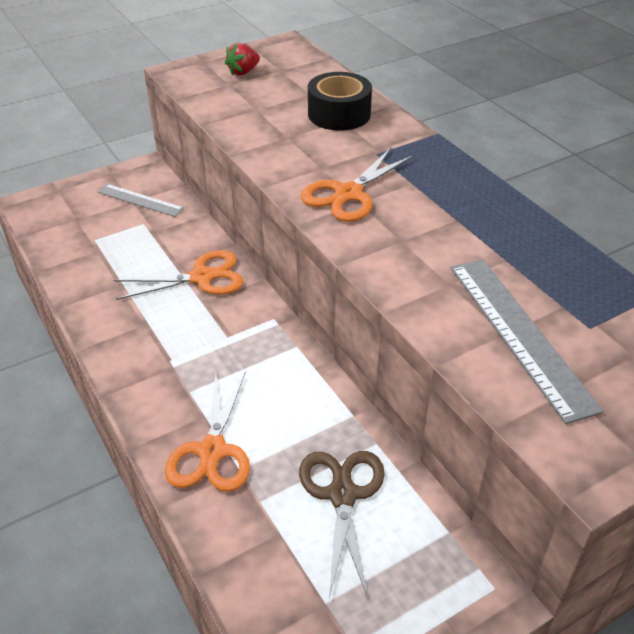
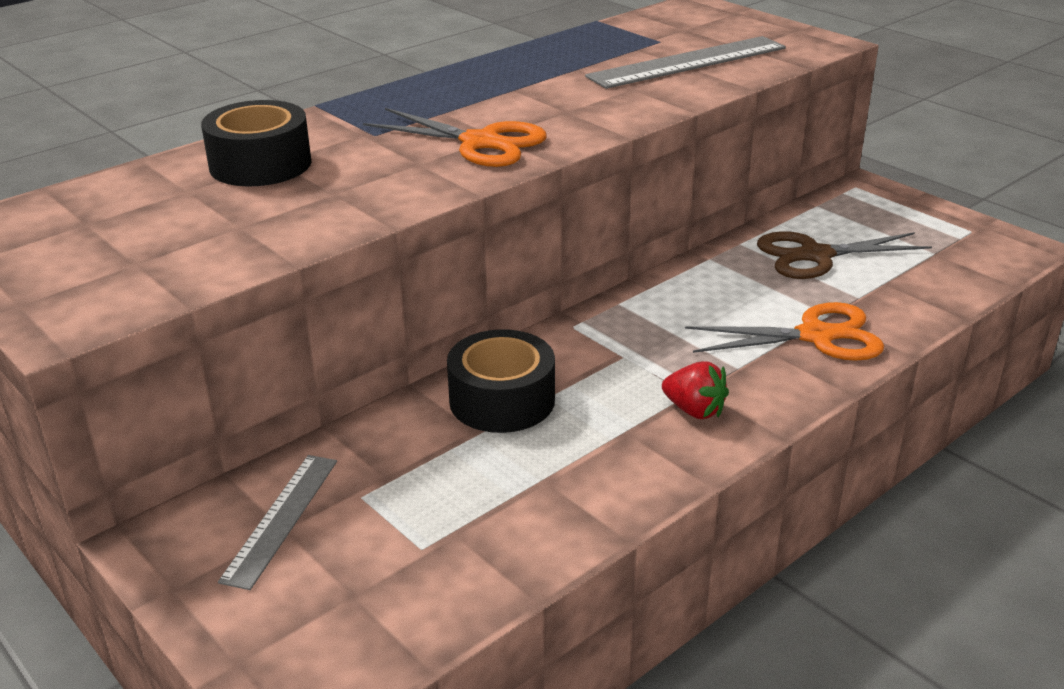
camera: 100 degrees left, 10 degrees down
orange scissors [114,250,244,300] -> black tape [447,329,555,433]
red strawberry [225,43,260,76] -> red strawberry moved to [662,361,729,419]

